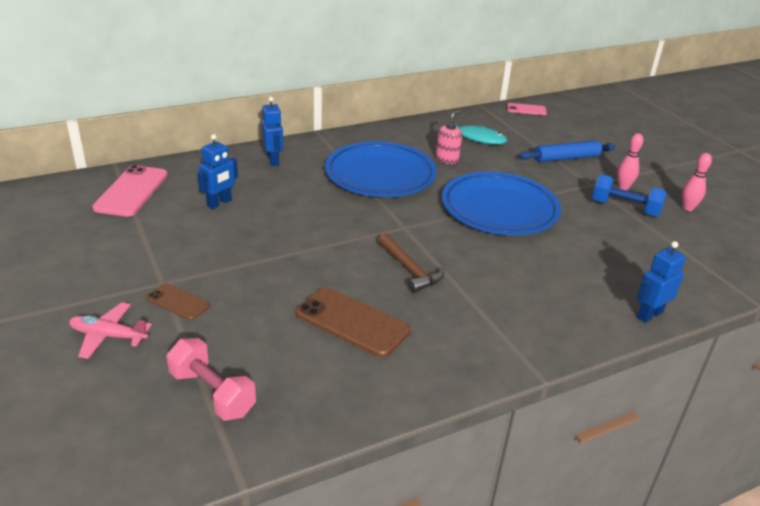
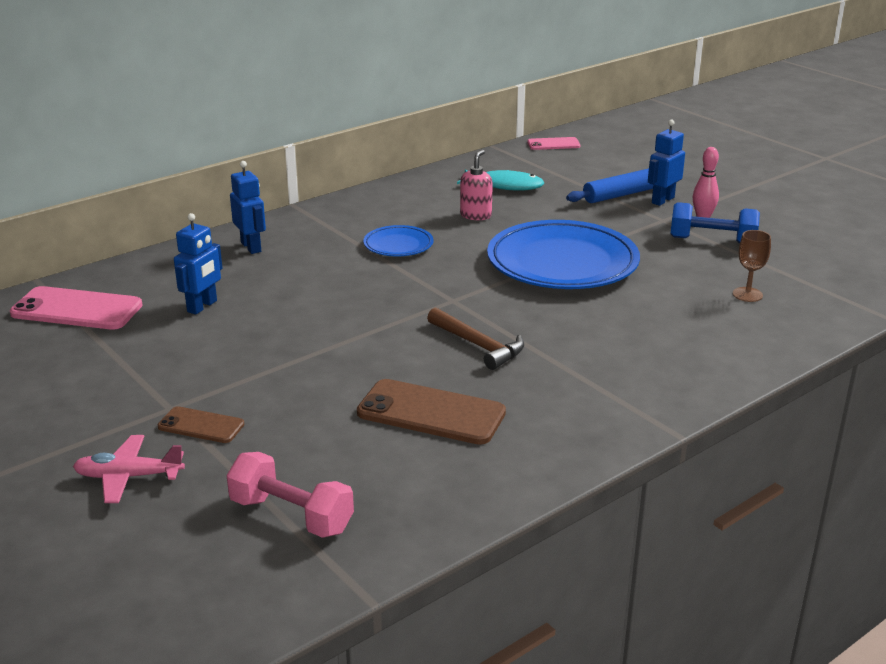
camera: 10 degrees left, 5 degrees down
pink phone [92,165,168,217] -> pink phone turned 75 degrees counterclockwise [10,286,142,330]
blue plate [325,141,437,197] -> blue plate [363,225,433,256], size x0.48
blue robot [637,241,686,323] -> blue robot moved to [648,120,685,206]
pink bowling pin [682,153,712,211] -> none
none -> brown goblet [733,230,771,302]

